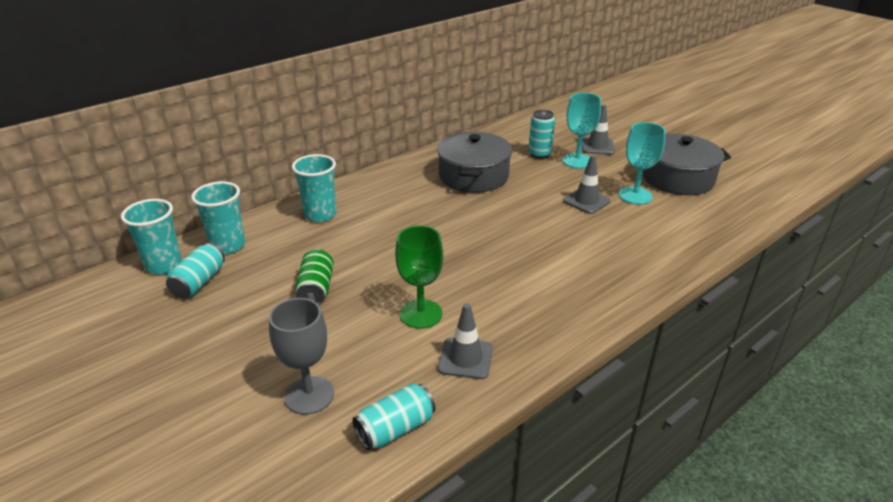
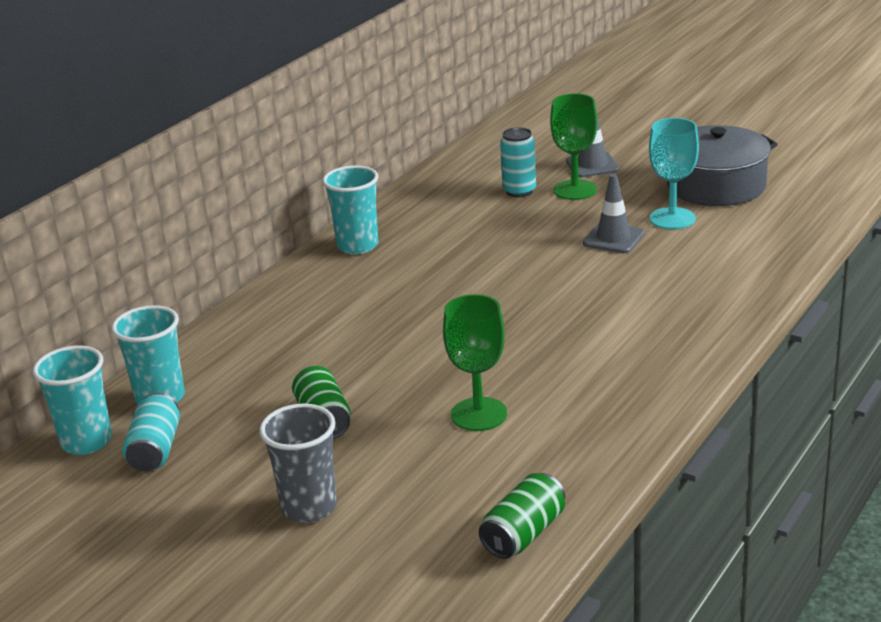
camera: 15 degrees left, 5 degrees down
grey goblet [269,298,334,415] -> none
turquoise cup [292,154,336,222] -> turquoise cup moved to [322,165,378,254]
turquoise can [352,383,436,450] -> green can [479,473,565,559]
grey pot [437,132,512,193] -> none
grey traffic cone [438,303,493,379] -> none
turquoise goblet [562,93,601,169] -> green goblet [550,93,598,200]
none -> grey cup [259,404,337,523]

